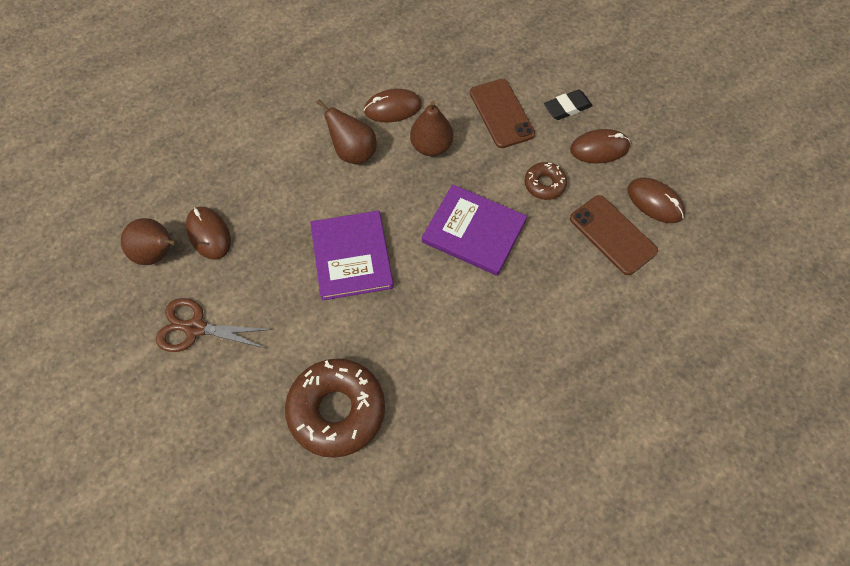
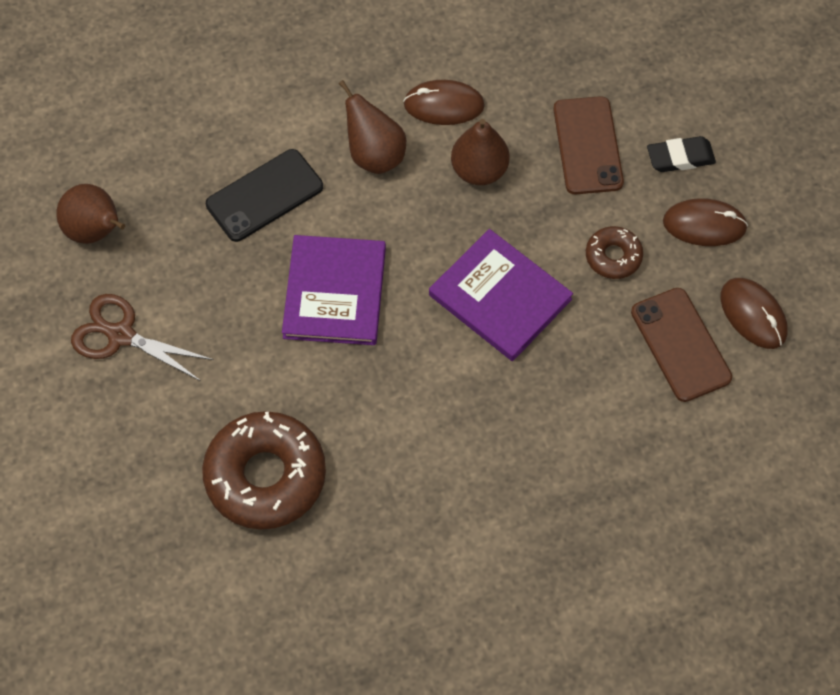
camera: 15 degrees right, 0 degrees up
brown mouse [186,207,231,260] -> none
none -> black phone [206,149,323,242]

